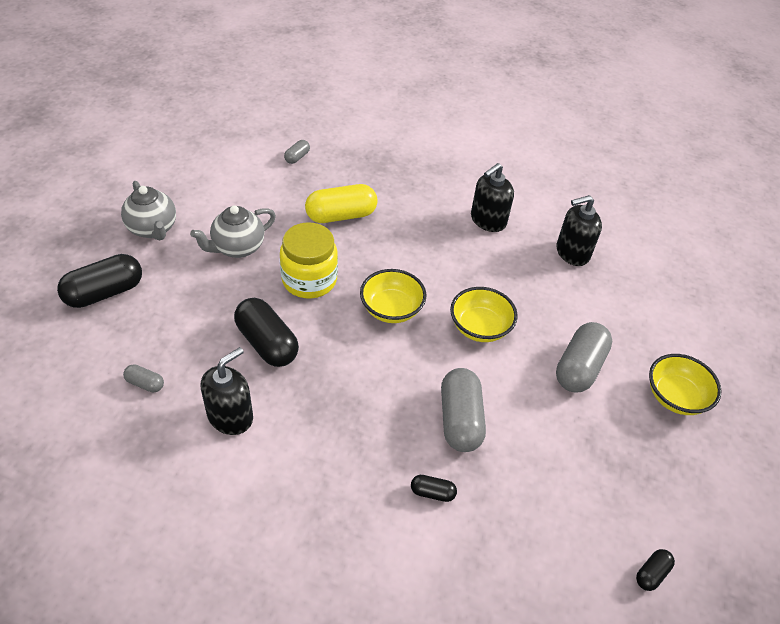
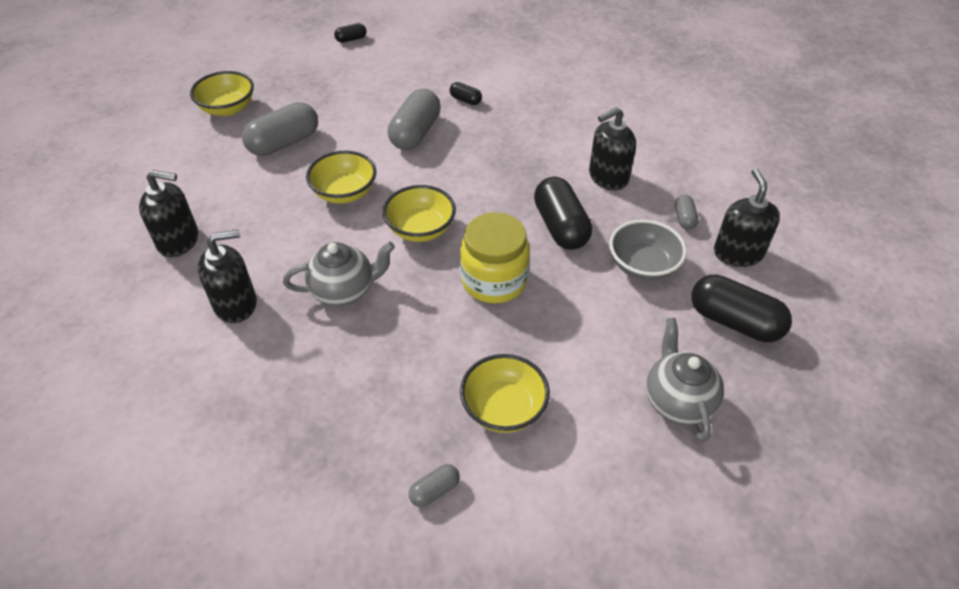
camera: 155 degrees left, 0 degrees up
black capsule [57,254,142,308] -> black capsule turned 45 degrees clockwise [691,275,792,342]
grey capsule [123,364,164,393] -> grey capsule turned 45 degrees clockwise [675,195,699,230]
grey teapot [190,205,276,258] -> grey teapot moved to [283,242,395,306]
yellow capsule [305,184,378,223] -> none
none -> yellow bowl [460,354,550,433]
none -> grey bowl [609,220,687,281]
none -> black soap dispenser [714,168,780,267]

